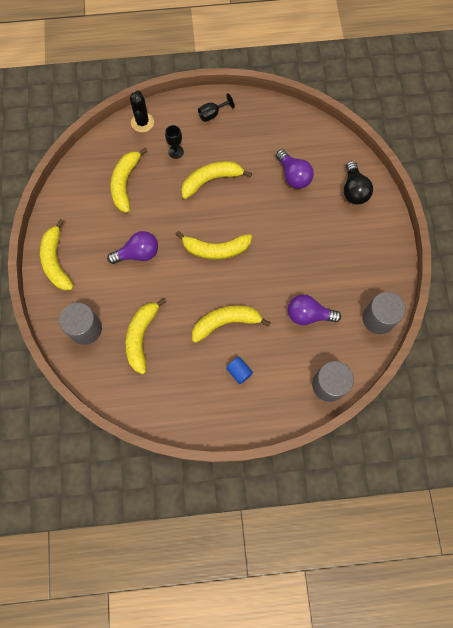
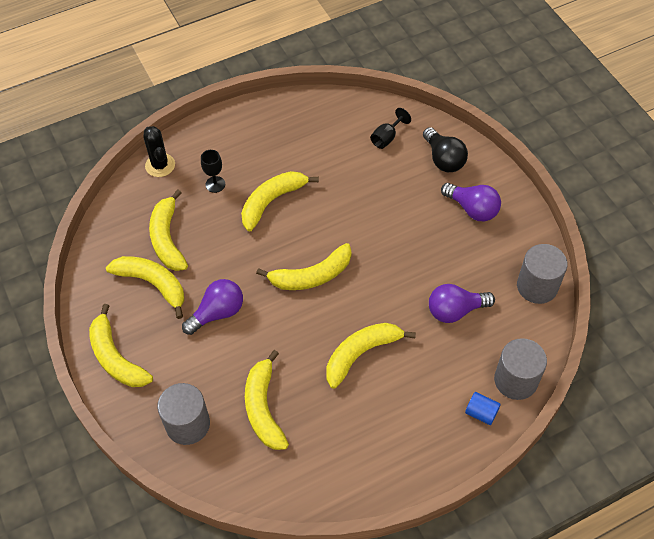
camera: 20 degrees left, 15 degrees down
black goblet [198,93,235,122] -> black goblet moved to [370,108,411,149]
blue cylinder [226,357,253,384] -> blue cylinder moved to [465,392,501,425]
purple light bulb [276,149,314,189] -> purple light bulb moved to [441,183,501,221]
none -> yellow banana [106,256,184,319]

